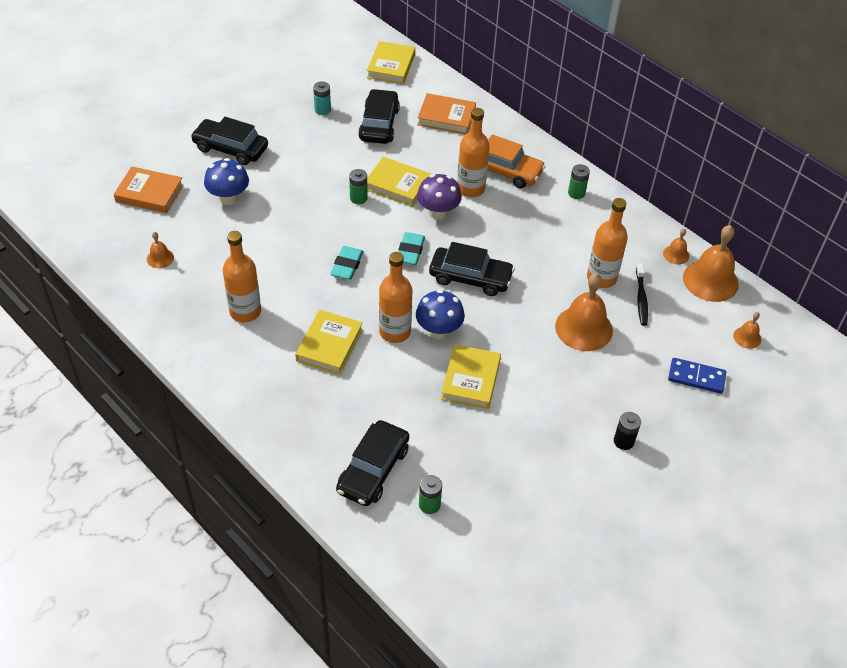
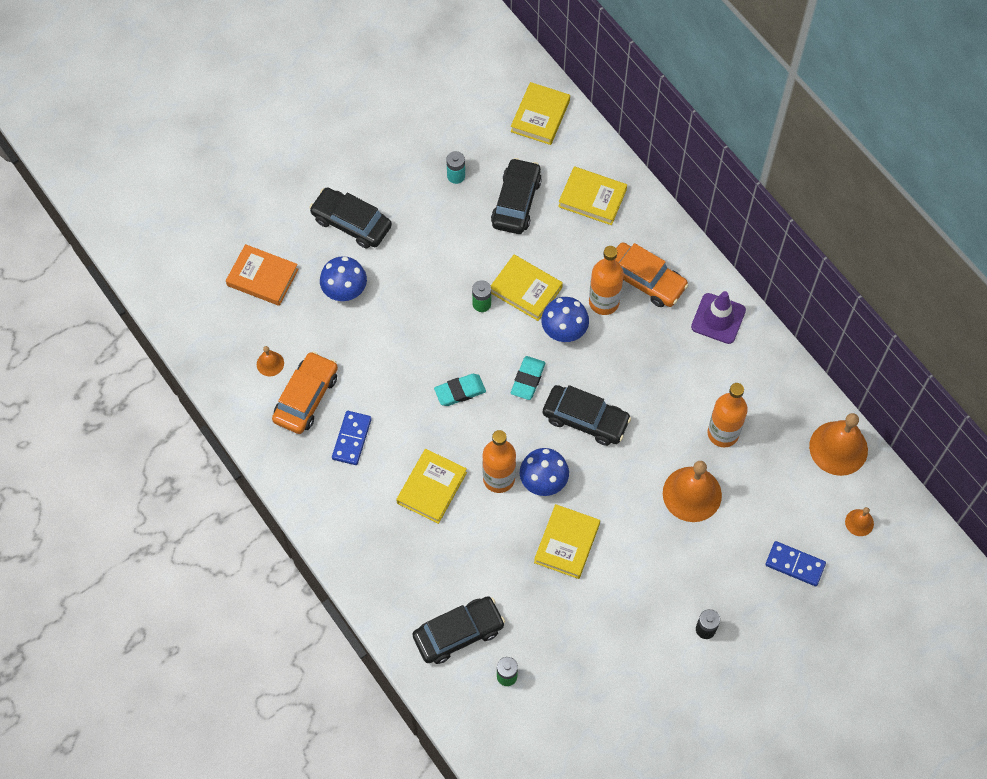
camera: 10 degrees right, 15 degrees up
orange bottle [223,231,261,323] -> blue domino [332,411,372,465]
turquoise eraser [330,246,364,280] -> turquoise eraser turned 45 degrees clockwise [434,374,486,406]
black car [336,420,409,506] -> black car turned 150 degrees counterclockwise [412,596,505,664]
orange book [417,93,476,134] -> yellow book [558,166,627,225]
purple mushroom [417,174,462,220] -> blue mushroom [541,297,589,342]
green battery [568,164,590,199] -> purple traffic cone [691,291,746,344]
black toothbrush [636,263,648,326] -> none
orange bell [663,229,689,265] -> none
none -> orange car [272,351,338,434]

